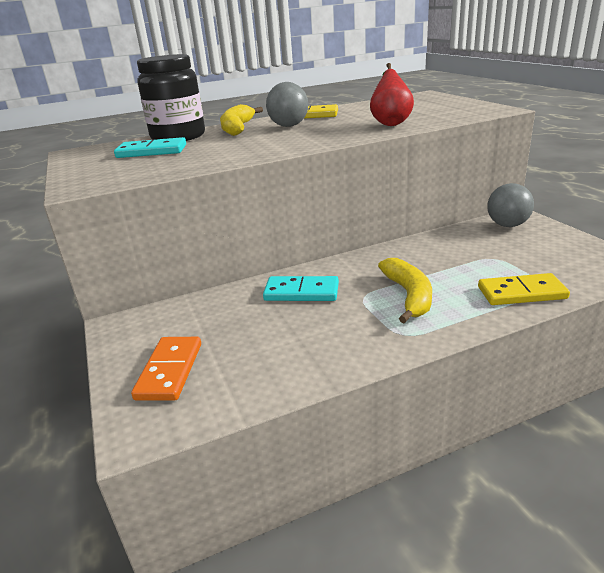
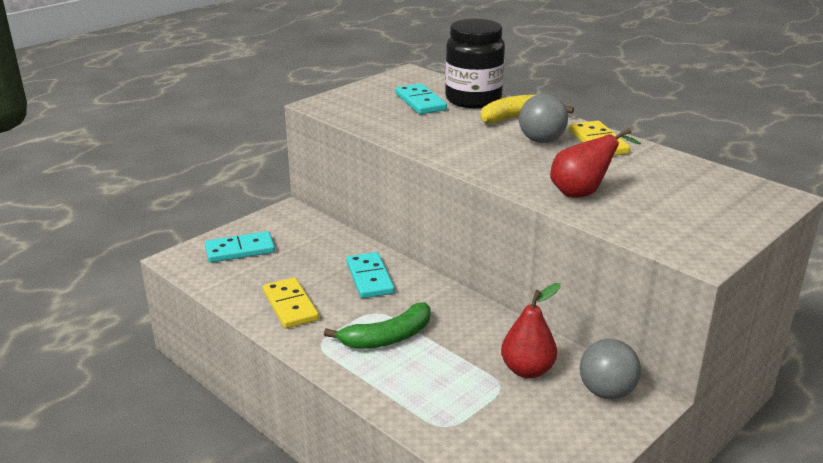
camera: 65 degrees right, 0 degrees up
orange domino [131,337,201,401] -> turquoise domino [205,231,275,263]
yellow banana [378,258,432,323] -> green banana [324,302,431,349]
yellow domino [478,273,570,305] -> yellow domino moved to [263,277,319,328]
none -> red pear [501,283,560,378]

